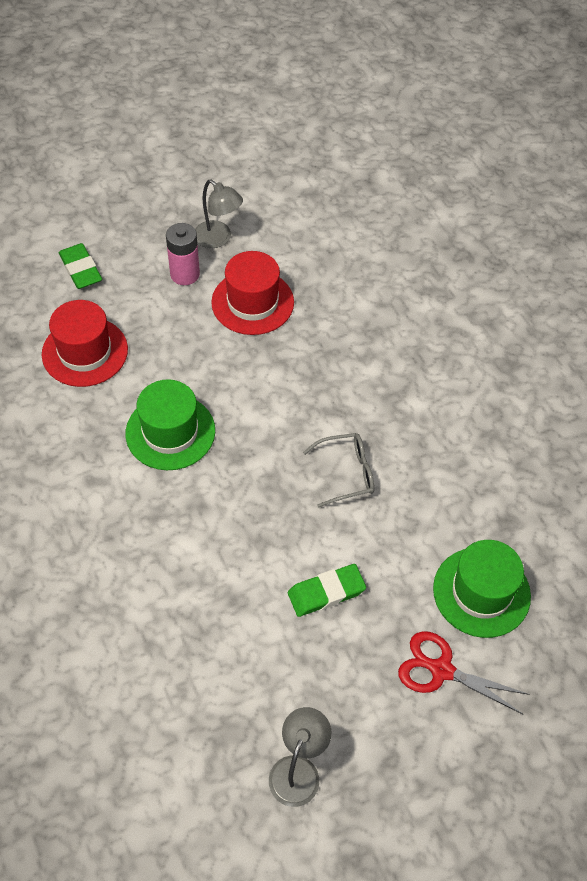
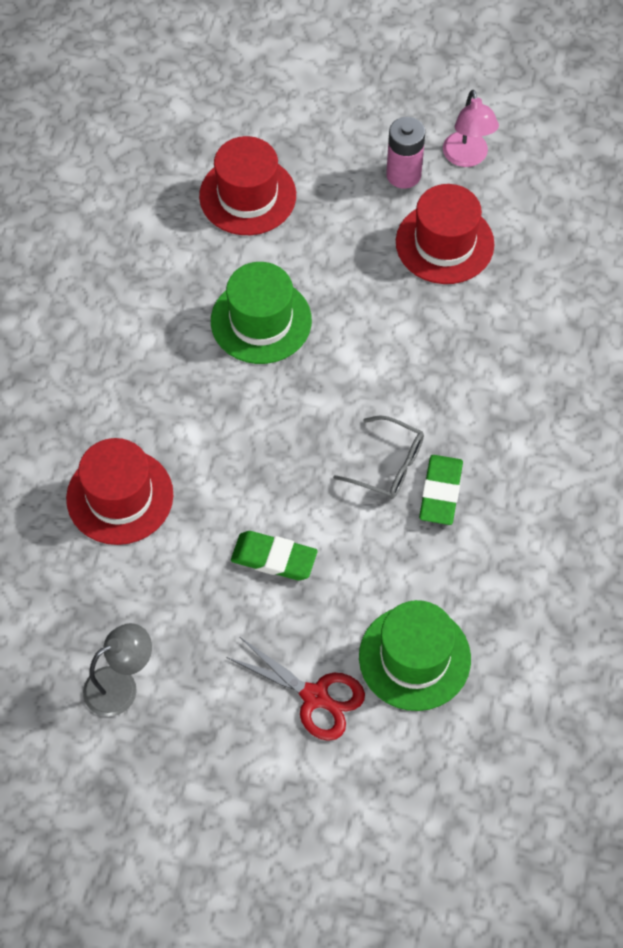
camera: 40 degrees right, 5 degrees up
green eraser [59,243,102,289] -> green eraser moved to [419,455,463,525]
grey lamp [195,180,243,248] -> pink lamp [443,90,499,167]
red scissors [398,631,530,714] -> red scissors turned 150 degrees clockwise [226,637,365,741]
none -> red hat [66,438,173,545]

